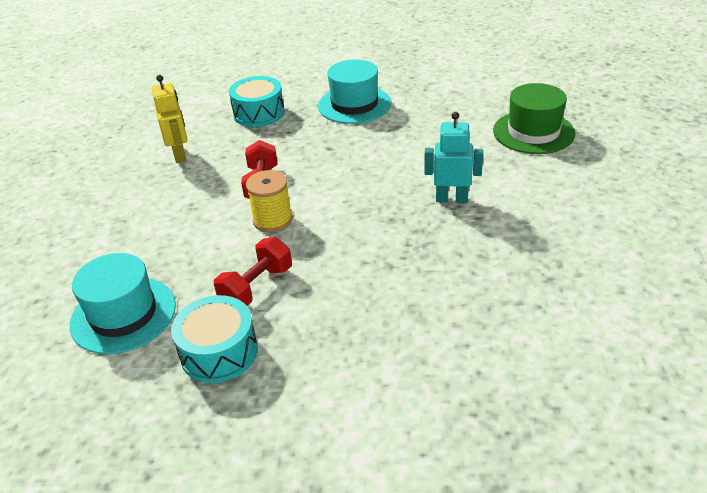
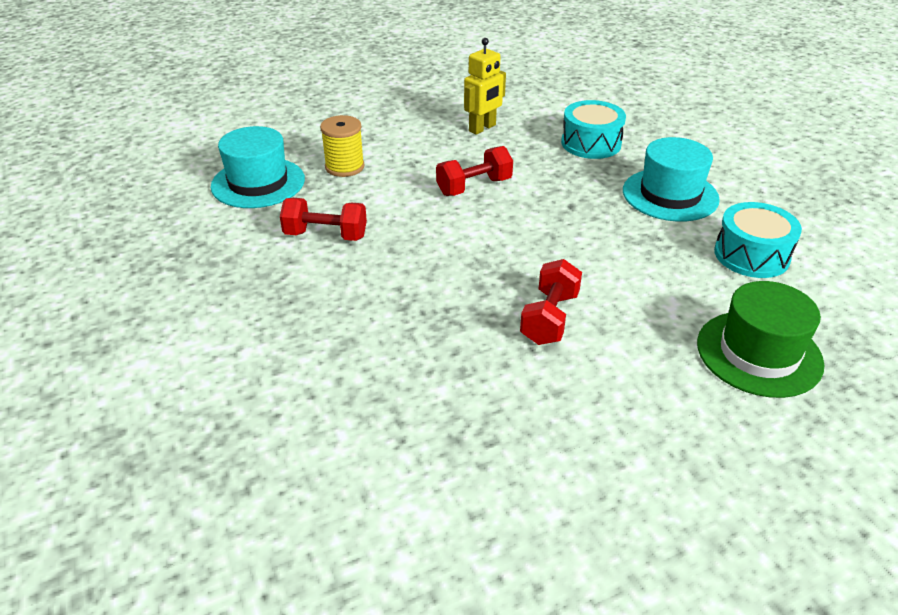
camera: 60 degrees right, 0 degrees up
turquoise drum [171,295,258,383] -> turquoise drum moved to [714,202,802,278]
yellow spool [246,170,293,233] -> yellow spool moved to [320,115,365,177]
turquoise robot [424,112,483,203] -> red dumbbell [520,259,582,345]

